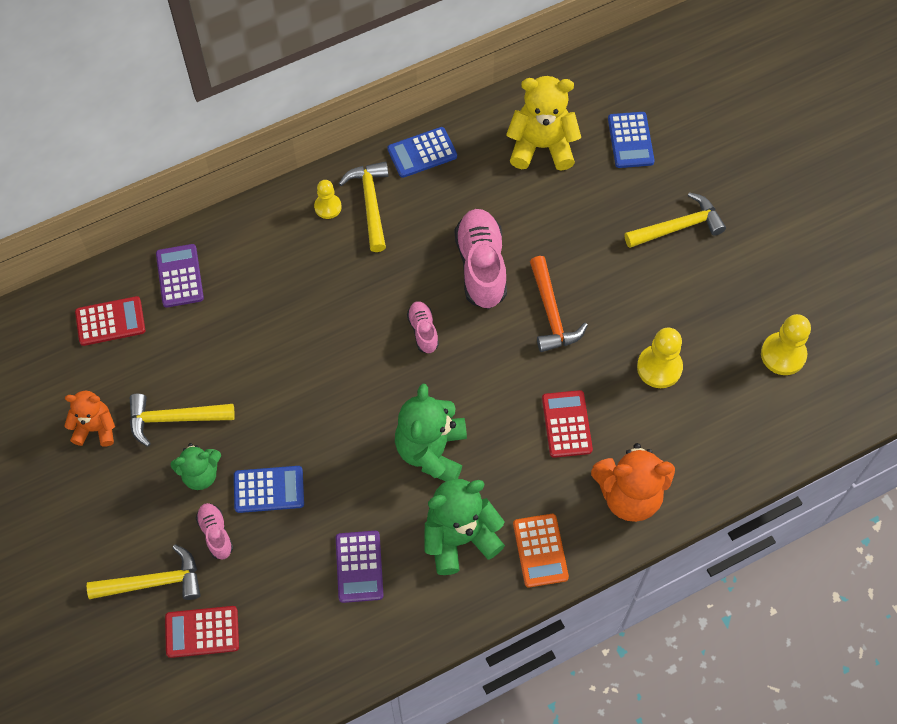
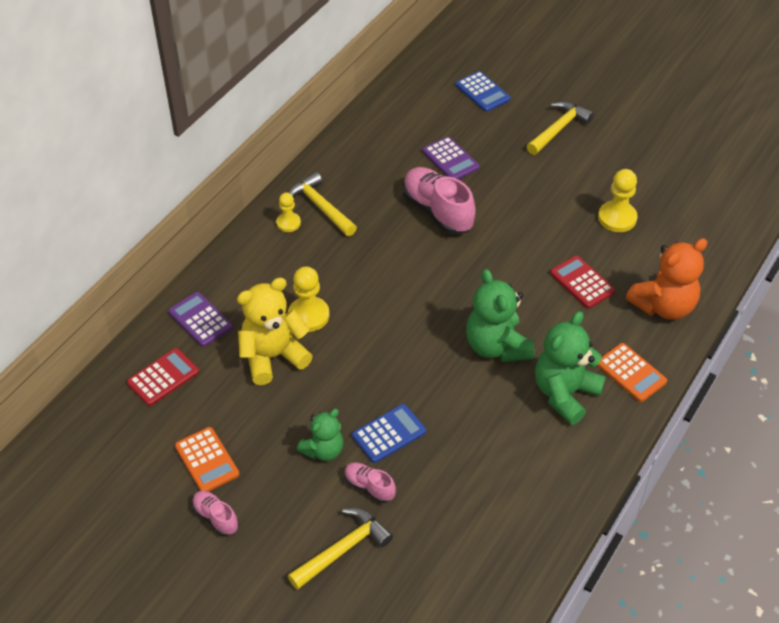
camera: 30 degrees left, 15 degrees down
orange teddy bear [64,391,115,447] -> orange calculator [175,427,239,492]
yellow hammer [130,394,235,447] -> none
red calculator [165,606,239,658] -> none
purple calculator [336,531,384,603] -> purple calculator moved to [423,136,480,180]
blue calculator [387,127,457,178] -> none
pink shoe [407,301,439,354] -> pink shoe moved to [192,491,239,536]
yellow teddy bear [506,76,581,171] -> yellow teddy bear moved to [237,277,313,385]
orange hammer [530,256,588,352] -> none
yellow pawn [761,314,811,375] -> yellow pawn moved to [288,266,330,332]

